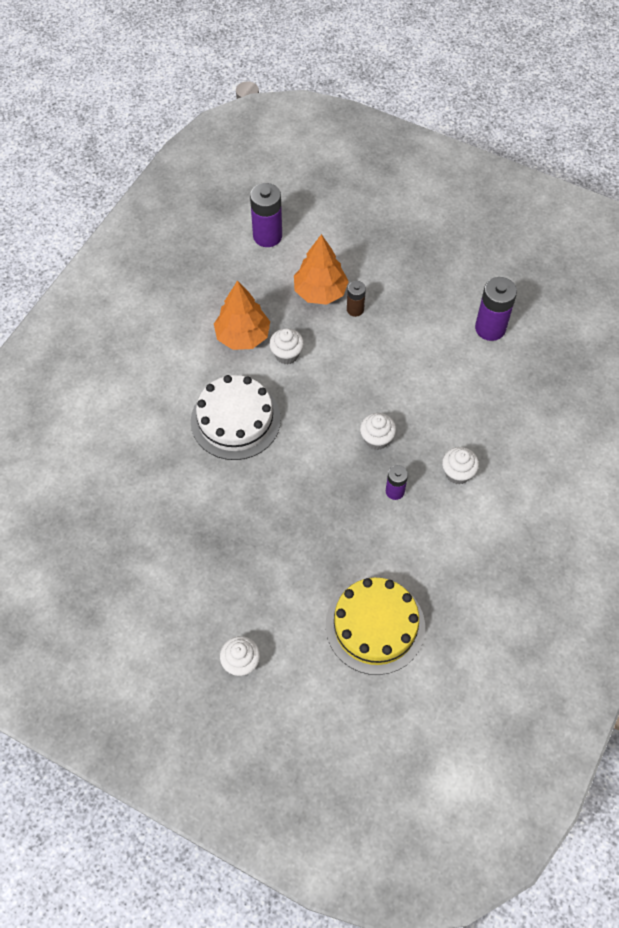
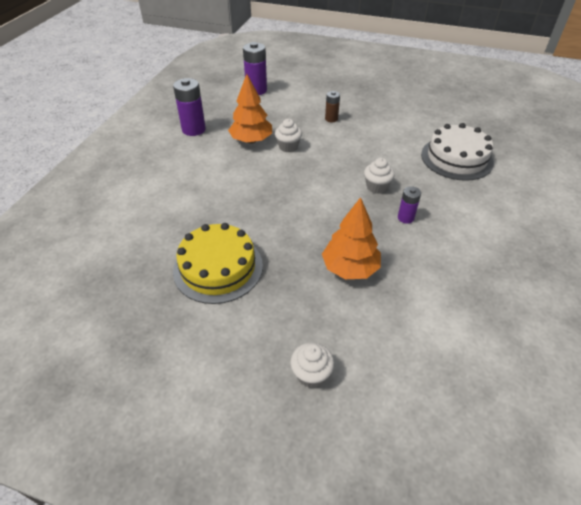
camera: 10 degrees left, 15 degrees down
white cake [191,375,281,460] -> white cake moved to [421,123,494,181]
orange tree [294,234,349,305] -> orange tree moved to [322,197,381,279]
yellow cake [326,578,425,675] -> yellow cake moved to [173,223,263,304]
white cupcake [442,447,479,485] -> none
purple battery [475,277,517,341] -> purple battery moved to [173,78,206,136]

